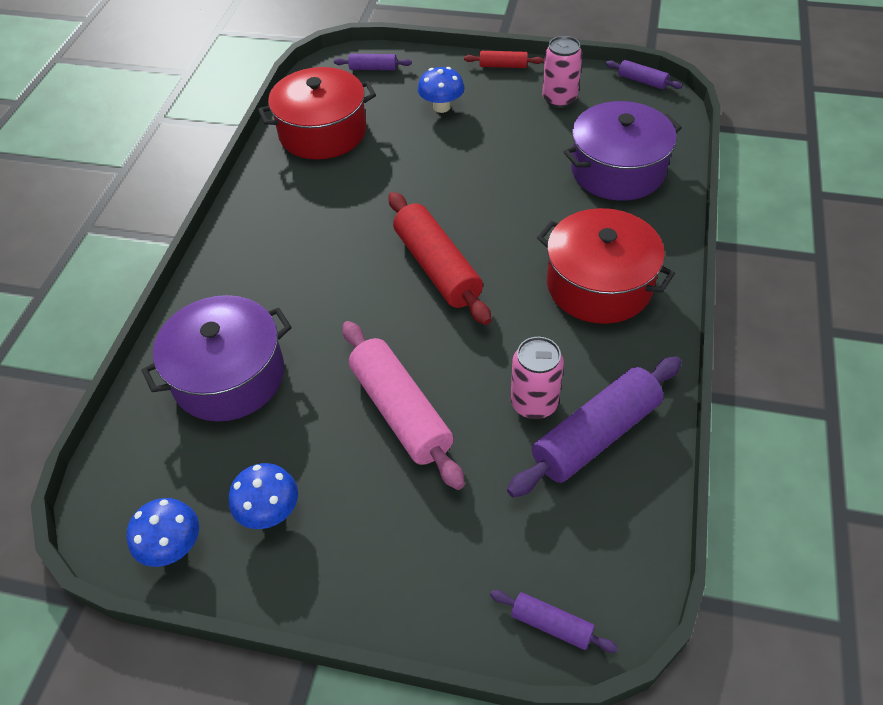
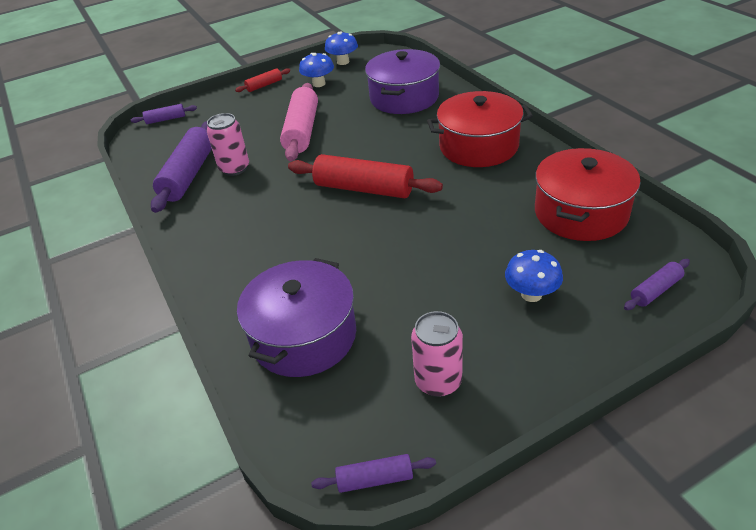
camera: 140 degrees right, 10 degrees down
pink rolling pin [342,321,465,490] -> pink rolling pin turned 75 degrees clockwise [280,83,318,161]
red rolling pin [464,51,543,68] -> red rolling pin moved to [235,68,290,92]
red pot [537,208,675,324] -> red pot moved to [427,91,533,167]

